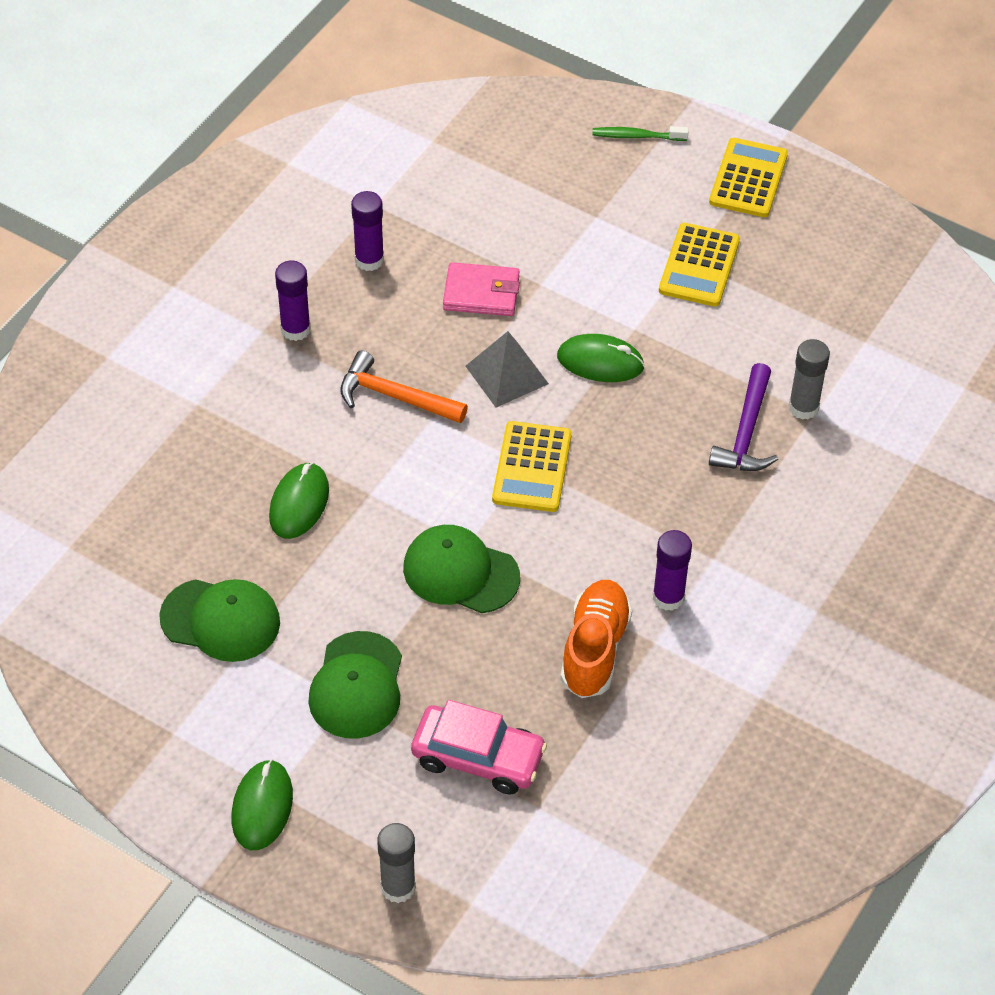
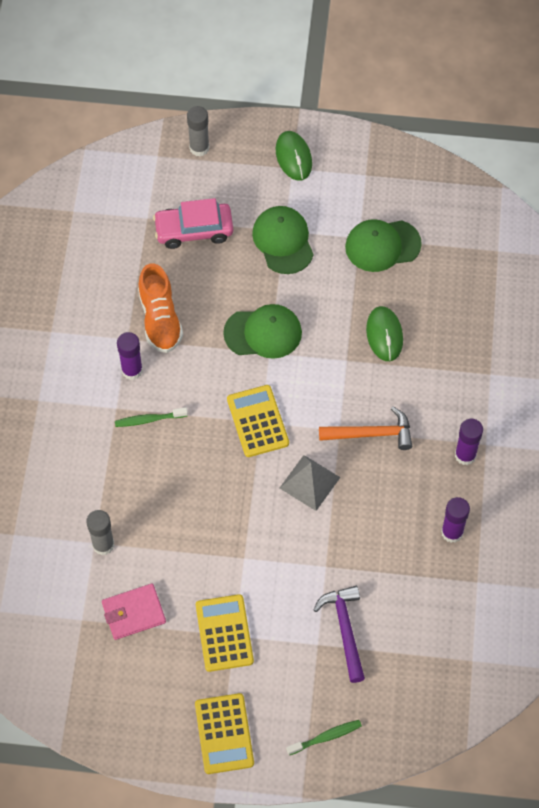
camera: 155 degrees right, 10 degrees up
pink wallet [443,262,520,316] -> pink wallet moved to [102,584,166,640]
green mouse [557,334,645,382] -> none
purple hammer [709,363,778,471] -> purple hammer moved to [313,586,365,683]
none -> green toothbrush [115,407,188,427]

